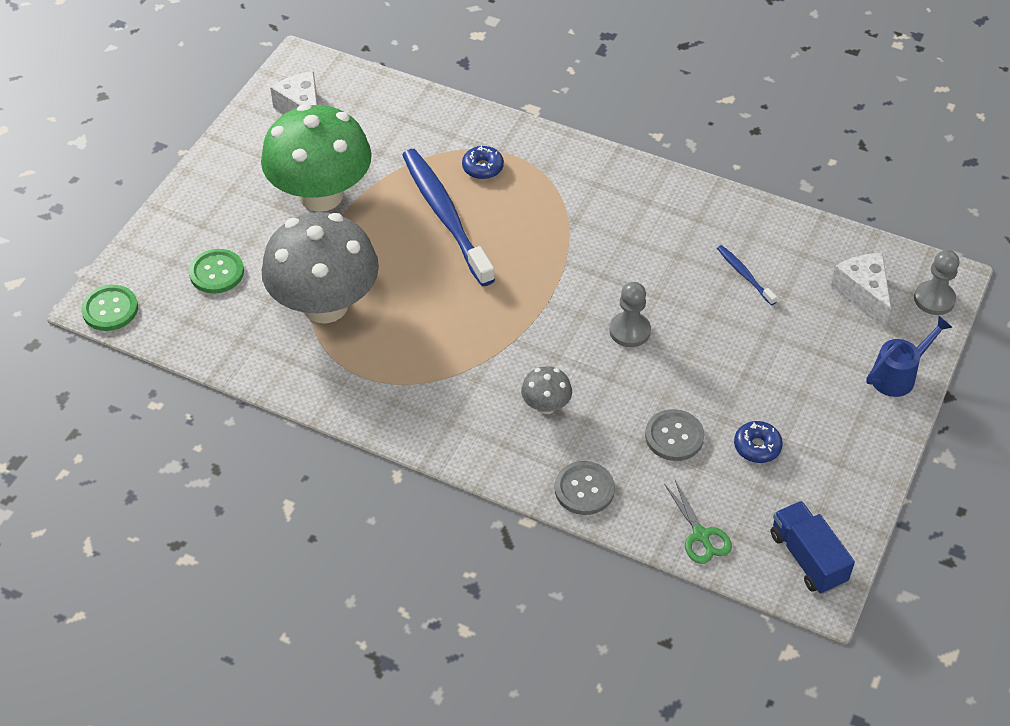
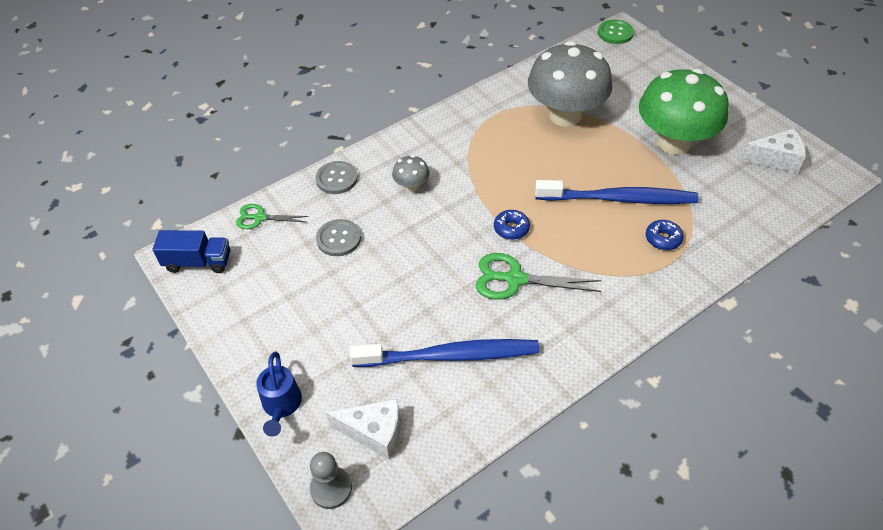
camera: 120 degrees right, 0 degrees up
green button [189,249,244,294] -> none
grey pawn [609,282,651,347] -> none
blue toothbrush [717,245,777,305] -> blue toothbrush [350,339,540,367], size x2.28
blue donut [734,421,783,463] -> blue donut moved to [494,210,530,240]
none -> green scissors [476,253,601,300]

